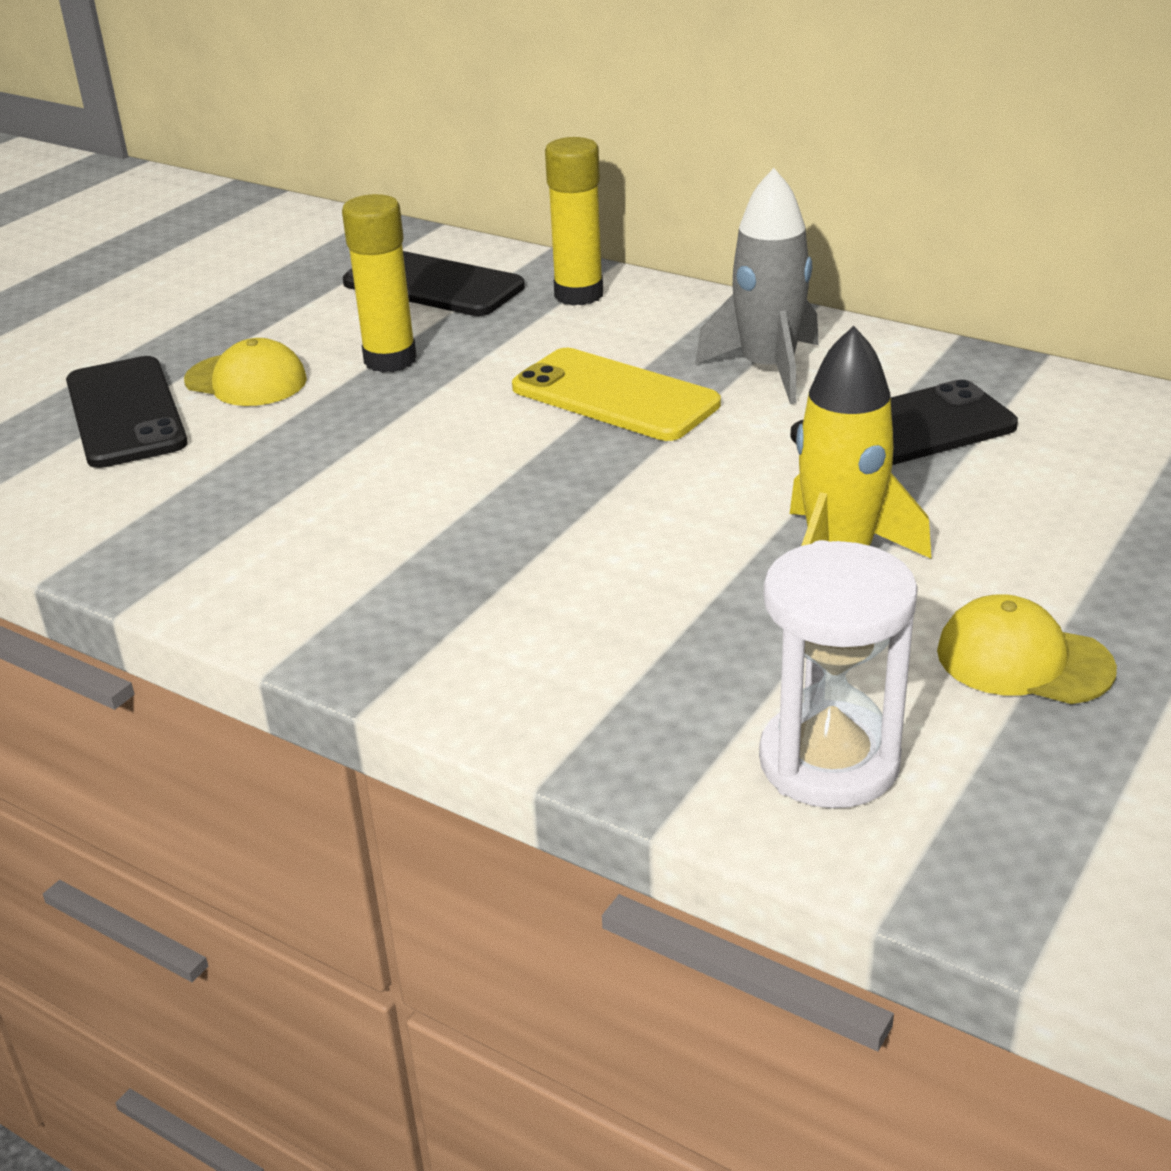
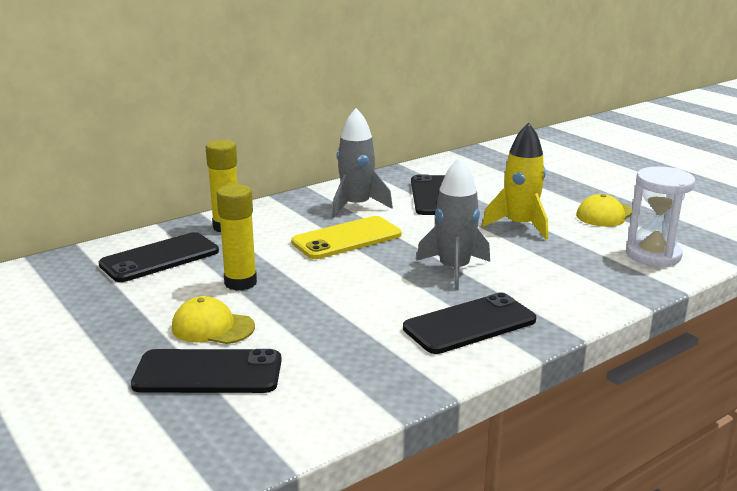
camera: 70 degrees left, 10 degrees down
yellow cap [184,338,307,406] -> yellow cap turned 120 degrees counterclockwise [172,296,255,344]
none -> black phone [403,292,536,354]
none -> grey rocket [416,157,490,290]

